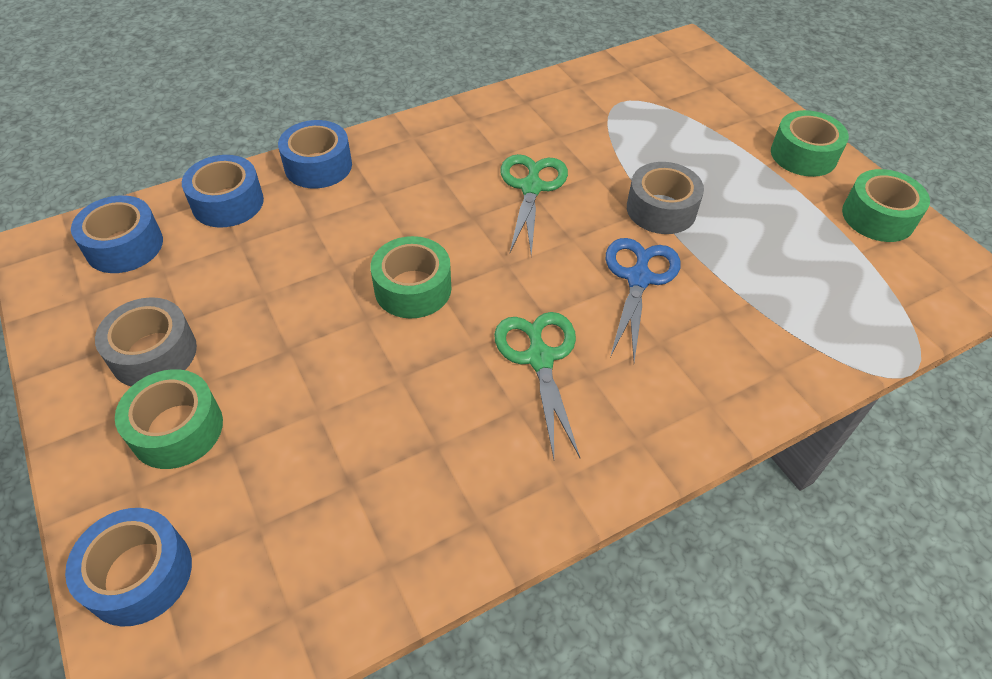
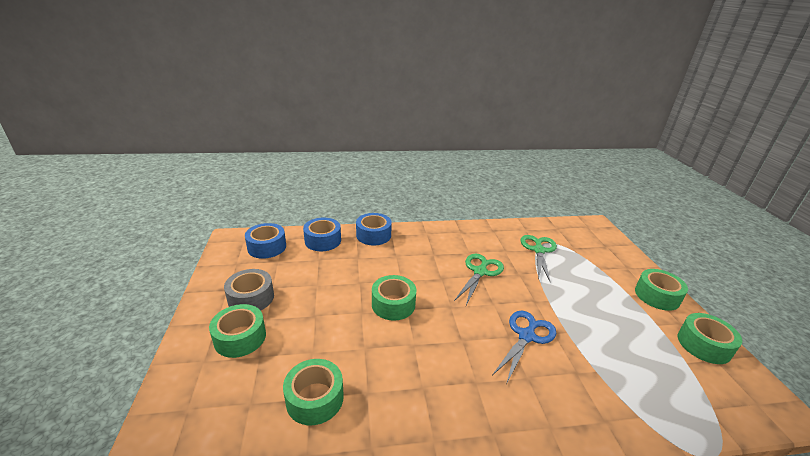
camera: 20 degrees right, 20 degrees down
blue tape [65,508,192,627] -> none
green scissors [494,312,580,459] -> green scissors moved to [520,235,557,283]
grey tape [627,162,704,234] -> none
none -> green tape [283,359,344,425]

